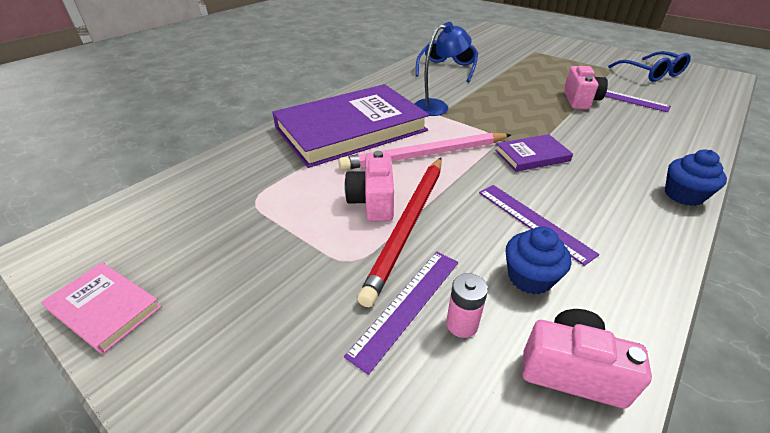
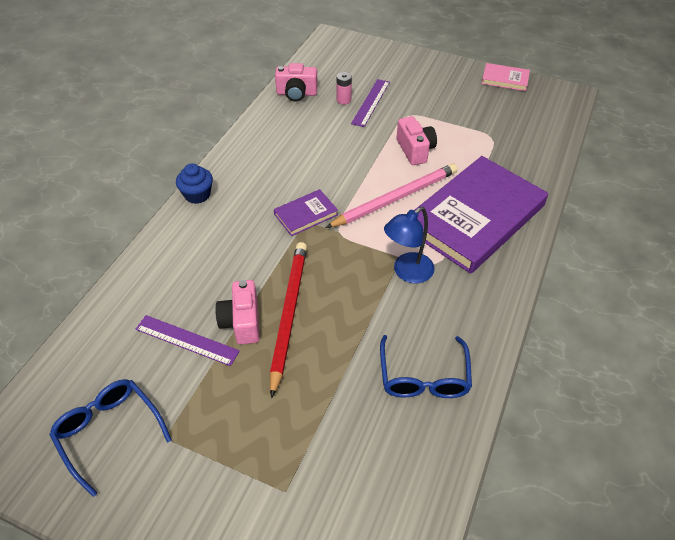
camera: 165 degrees right, 10 degrees up
red pencil [357,158,442,307] -> red pencil moved to [270,242,307,398]
purple ruler [479,185,600,266] -> none
blue cupcake [506,227,571,295] -> none

